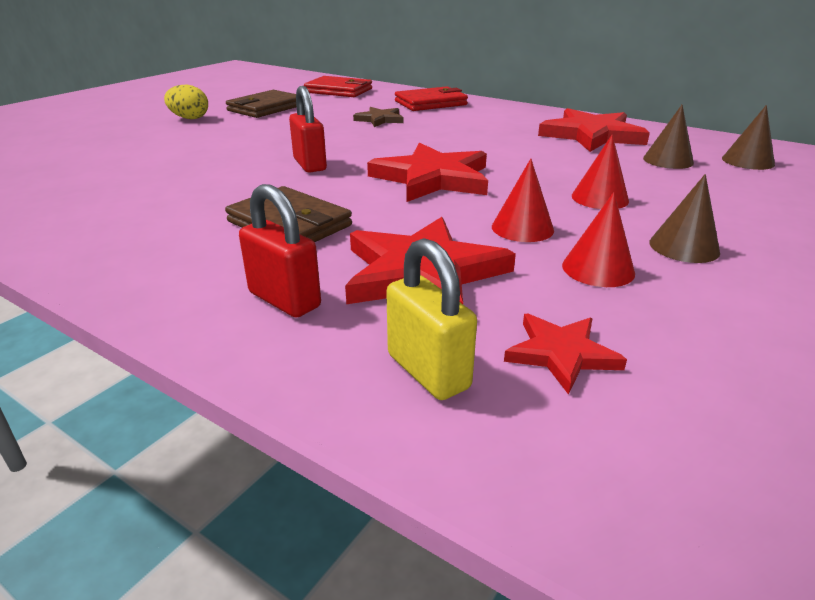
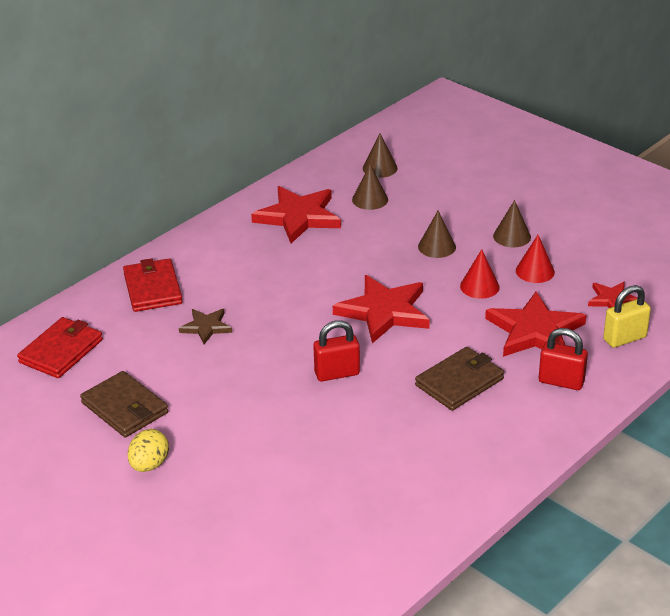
camera: 80 degrees left, 5 degrees up
red padlock [239,184,321,318] -> red padlock turned 60 degrees clockwise [539,328,588,390]
red cone [572,134,629,209] -> brown cone [418,211,456,258]

